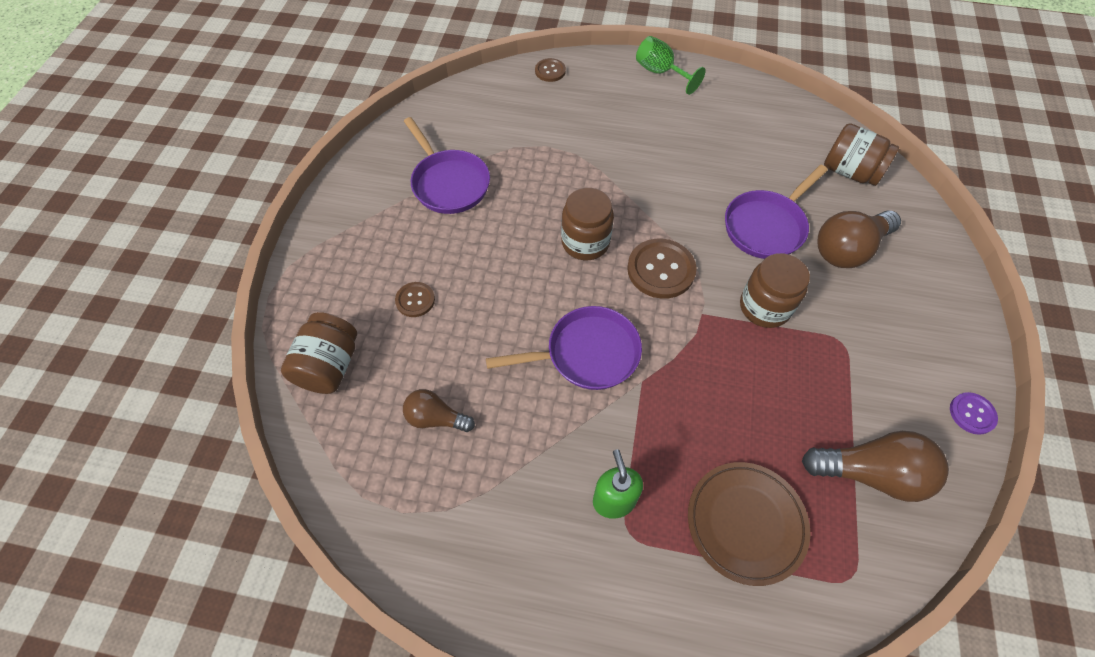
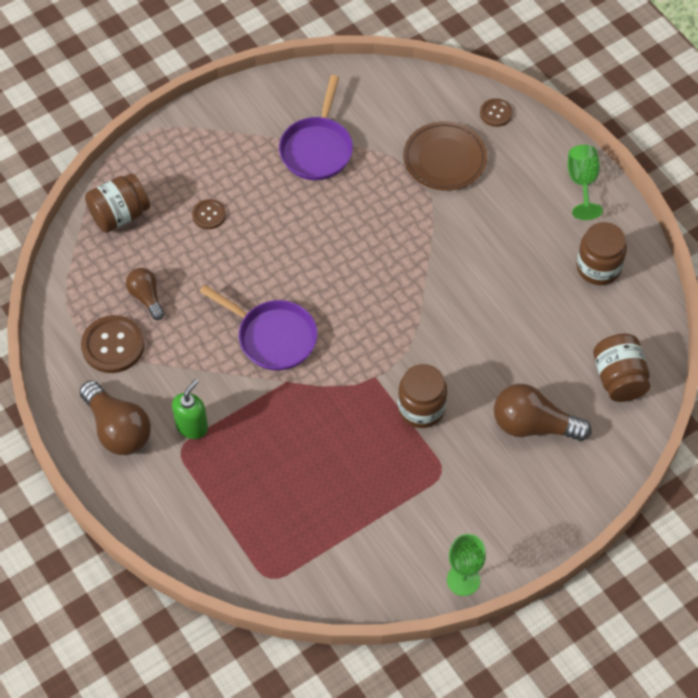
camera: 45 degrees right, 0 degrees up
brown jar [561,188,614,260] -> brown jar moved to [577,222,627,285]
brown button [627,239,697,299] -> brown button moved to [81,315,144,373]
brown plate [688,462,810,586] -> brown plate moved to [403,121,487,191]
purple pan [725,165,828,259] -> none
brown light bulb [802,431,949,502] -> brown light bulb moved to [79,380,151,455]
purple button [950,392,998,435] -> green goblet [447,534,486,596]

